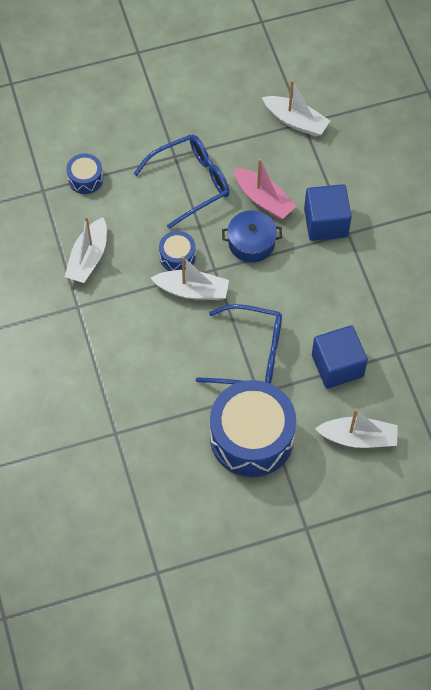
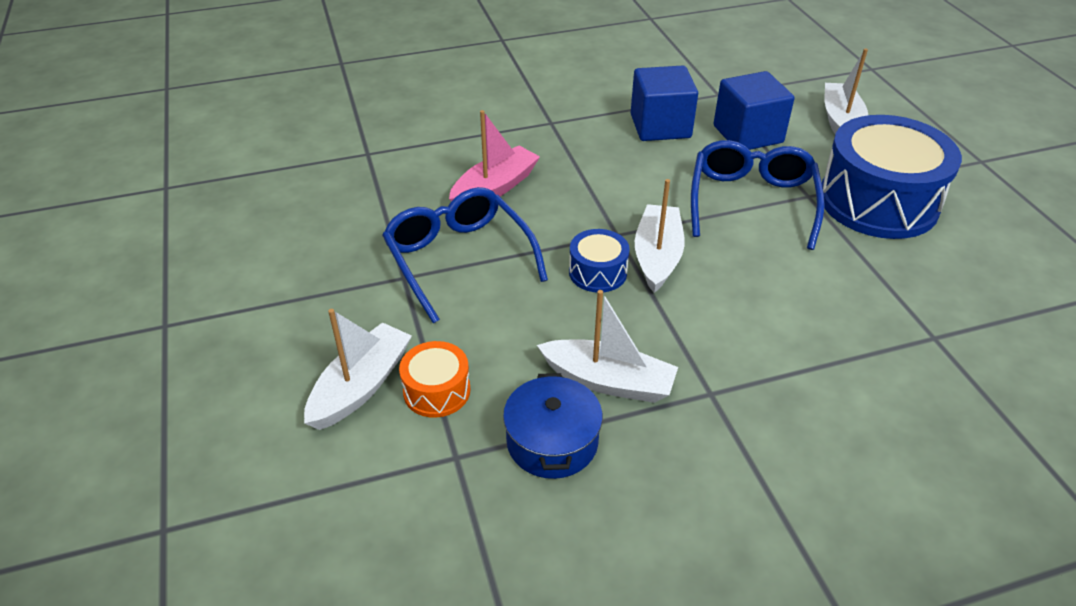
camera: 90 degrees left, 20 degrees down
blue drum [66,154,103,194] -> orange drum [399,341,471,418]
blue pot [222,210,282,263] -> blue pot moved to [503,373,603,479]
white boat [262,80,330,137] -> white boat moved to [304,309,412,430]
blue cube [304,184,352,241] -> blue cube moved to [631,66,698,141]

